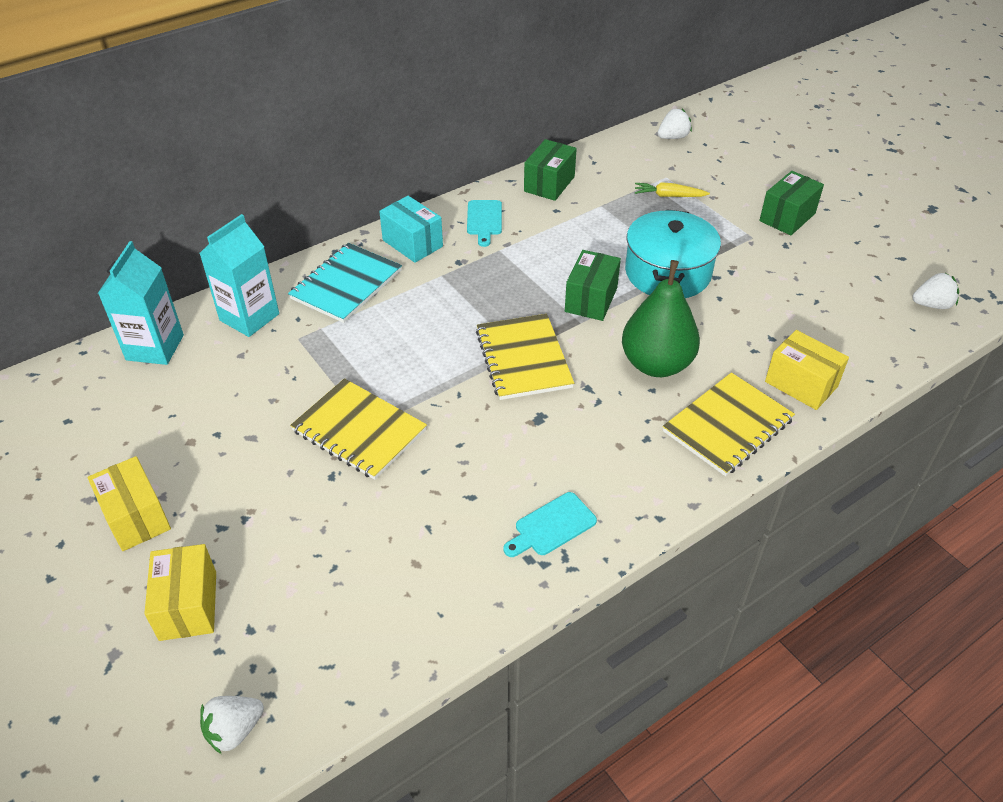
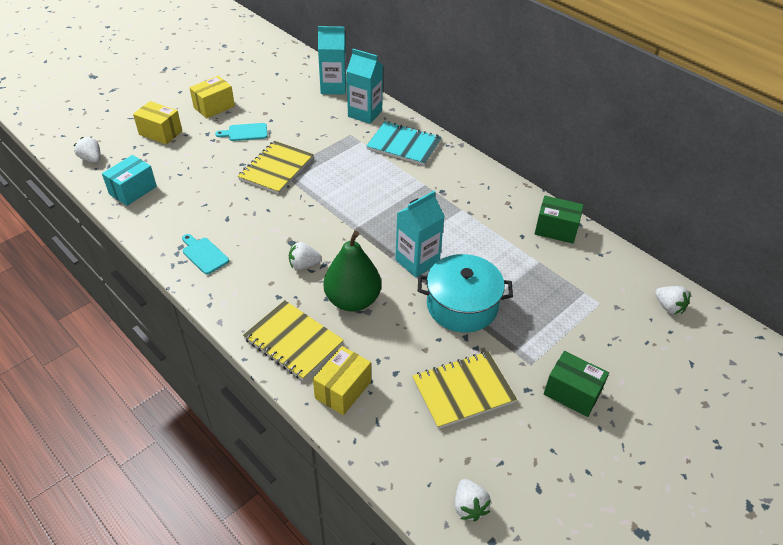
camera: 80 degrees right, 0 degrees up
yellow box [144,544,216,641] -> yellow box turned 45 degrees clockwise [133,101,182,145]
turquoise box [379,196,443,263] -> turquoise box moved to [102,155,157,206]
turquoise cutting board [467,200,502,247] -> turquoise cutting board moved to [215,123,267,141]
yellow notebook [476,314,574,400] -> yellow notebook moved to [412,351,517,429]
green box [565,250,621,321] -> turquoise carton [395,191,445,278]
yellow carrot [635,182,710,197] -> none
none -> white strawberry [289,242,322,270]

